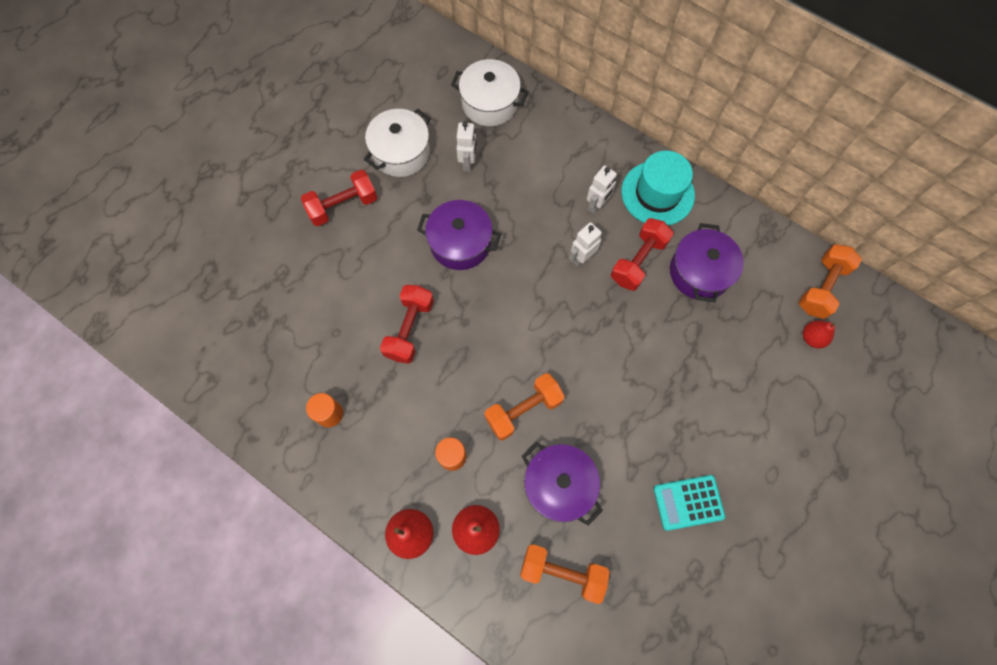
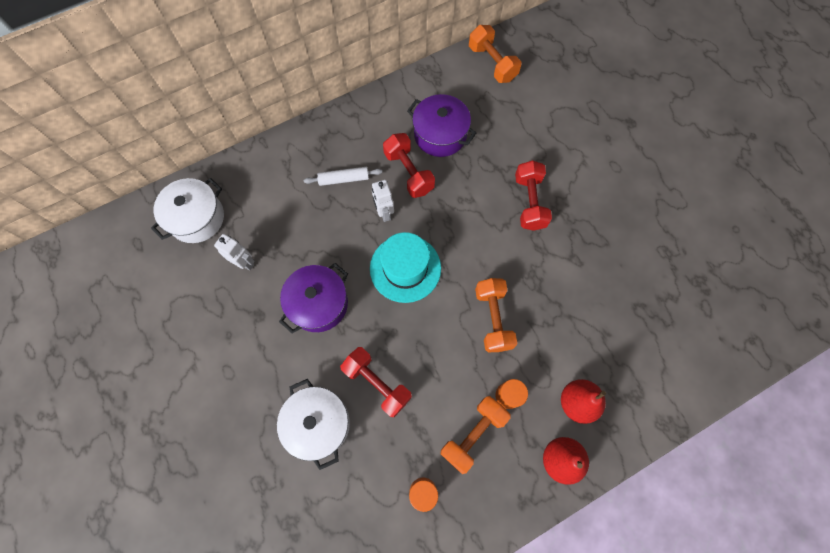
camera: 65 degrees left, 0 degrees up
red dumbbell [301,170,377,226] -> red dumbbell moved to [515,160,552,231]
white pot [364,109,431,177] -> white pot moved to [277,379,350,470]
orange dumbbell [520,544,610,604] -> orange dumbbell moved to [441,396,511,474]
purple pot [522,442,603,526] -> none
white robot [587,165,617,214] -> white rolling pin [304,167,382,186]
turquoise hat [621,150,695,226] -> turquoise hat moved to [370,232,441,303]
turquoise calculator [654,475,725,531] -> none
red pear [803,320,835,348] -> none

